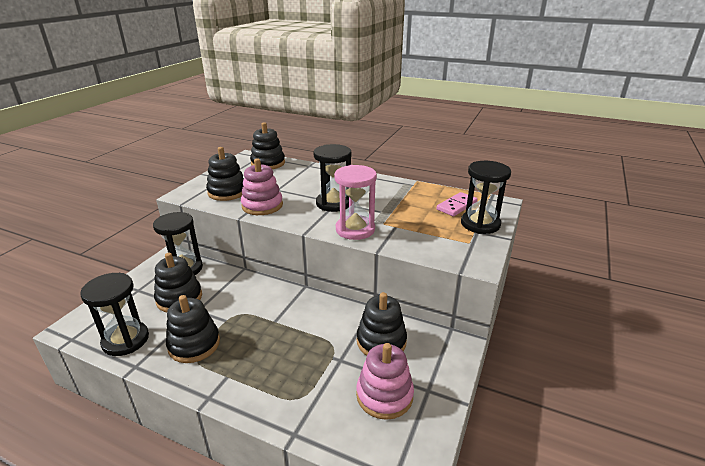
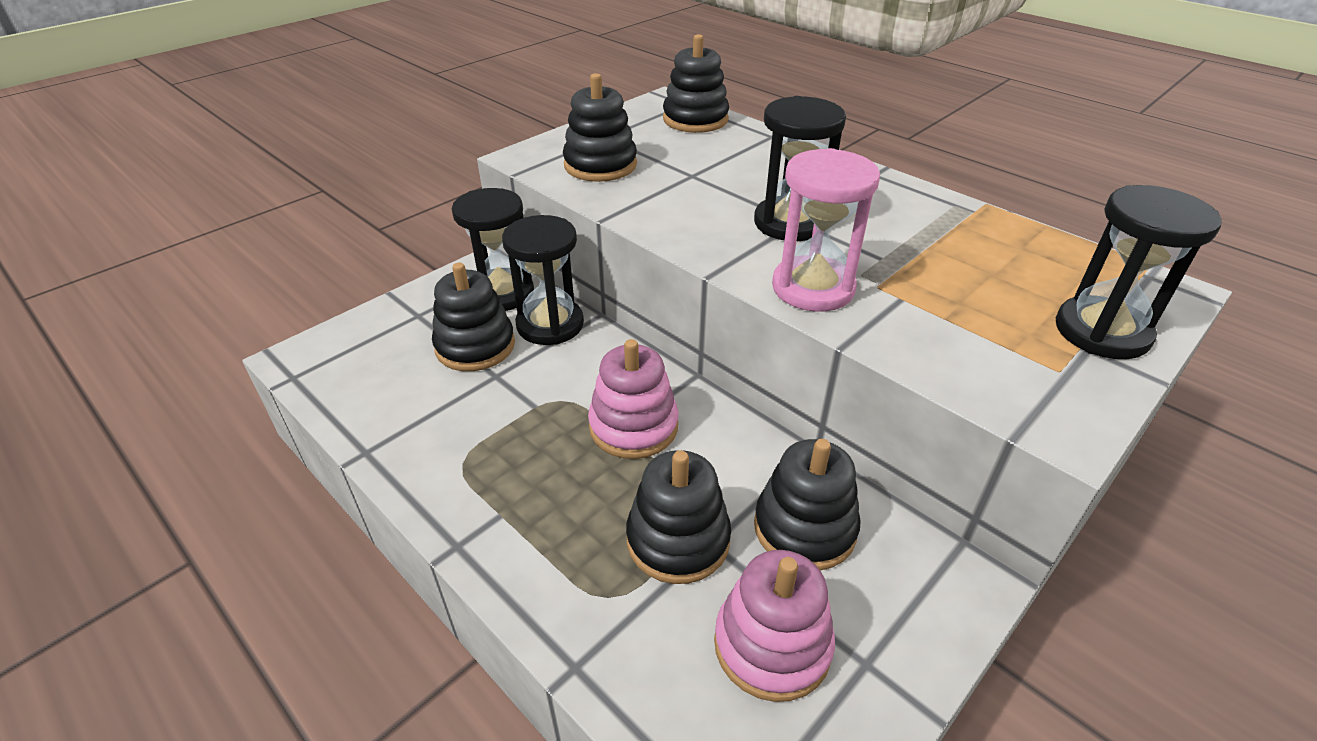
camera: 20 degrees right, 10 degrees up
black hourglass [80,273,149,356] -> black hourglass moved to [502,215,584,345]
black stacking toy [166,295,220,363] -> black stacking toy moved to [626,450,731,584]
pink stacking toy [241,158,283,215] -> pink stacking toy moved to [588,339,679,459]
pink domino [436,192,478,216] -> none

